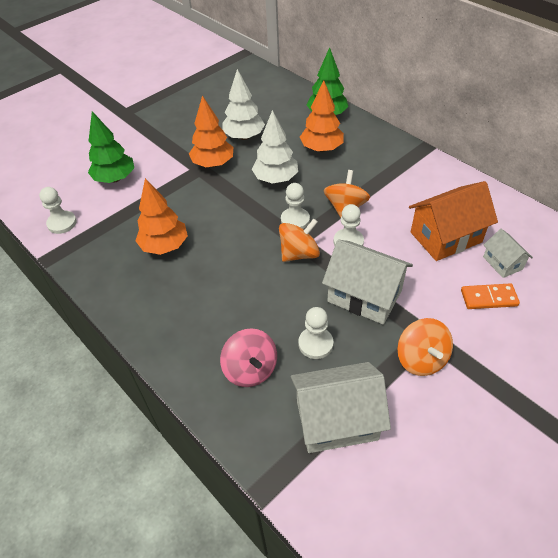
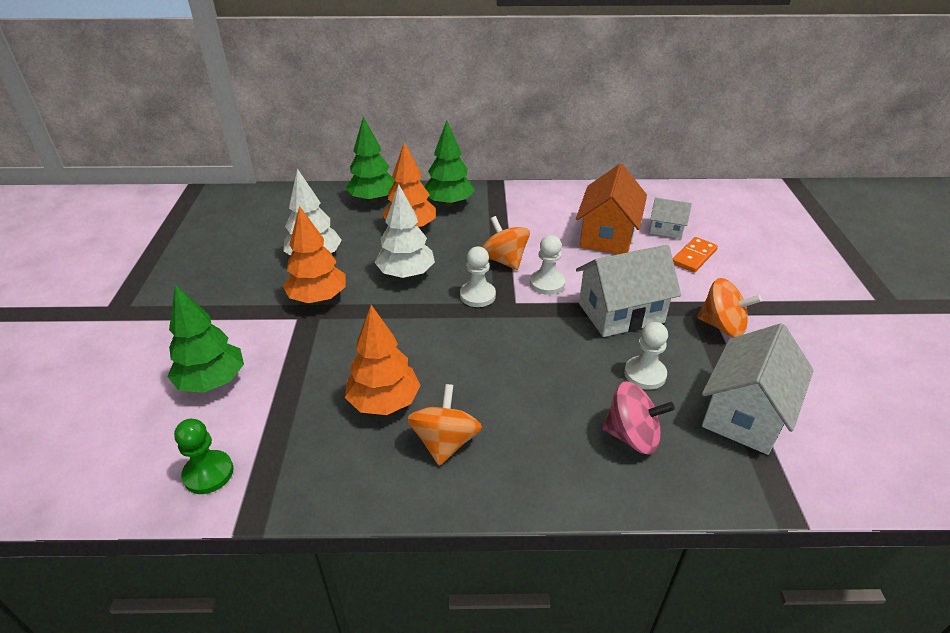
camera: 50 degrees left, 10 degrees down
white pawn [39,187,77,234] -> green pawn [174,419,234,494]
orange spinning top [279,219,320,262] -> orange spinning top moved to [407,384,482,466]
none -> green tree [425,120,475,207]

